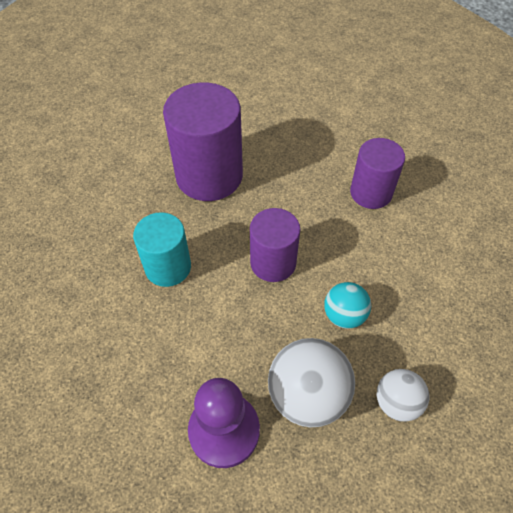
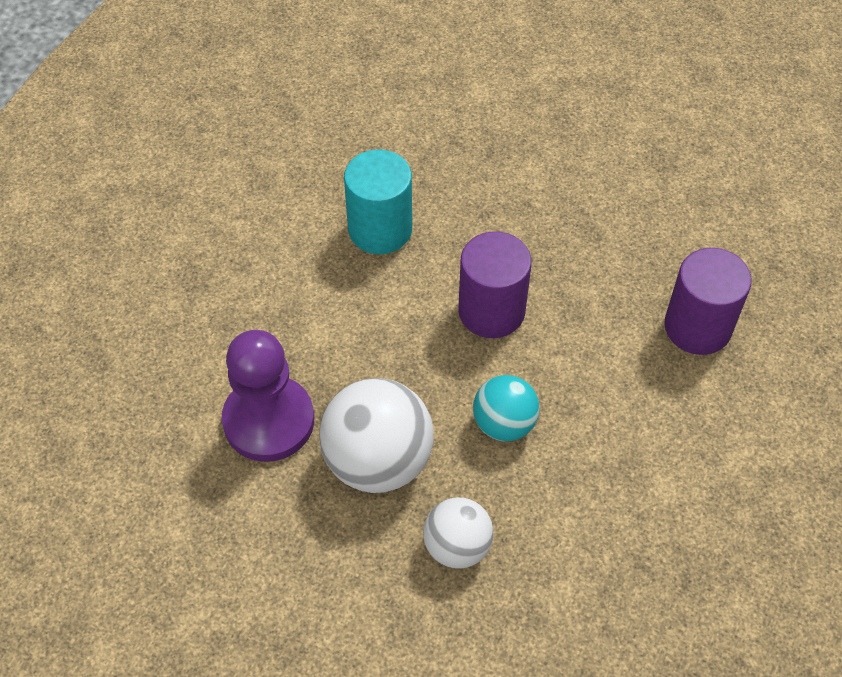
camera: 45 degrees right, 0 degrees up
purple cylinder [163,82,243,201] -> none

